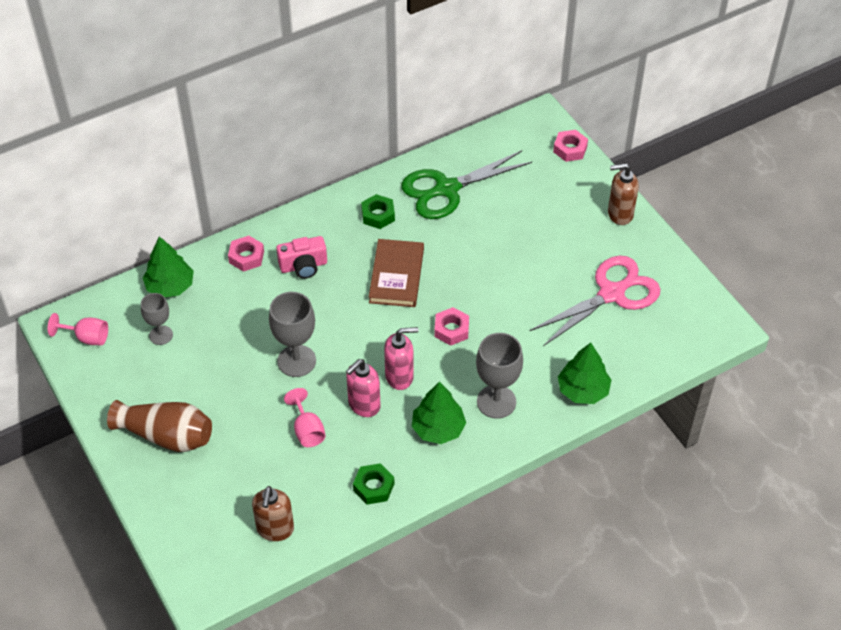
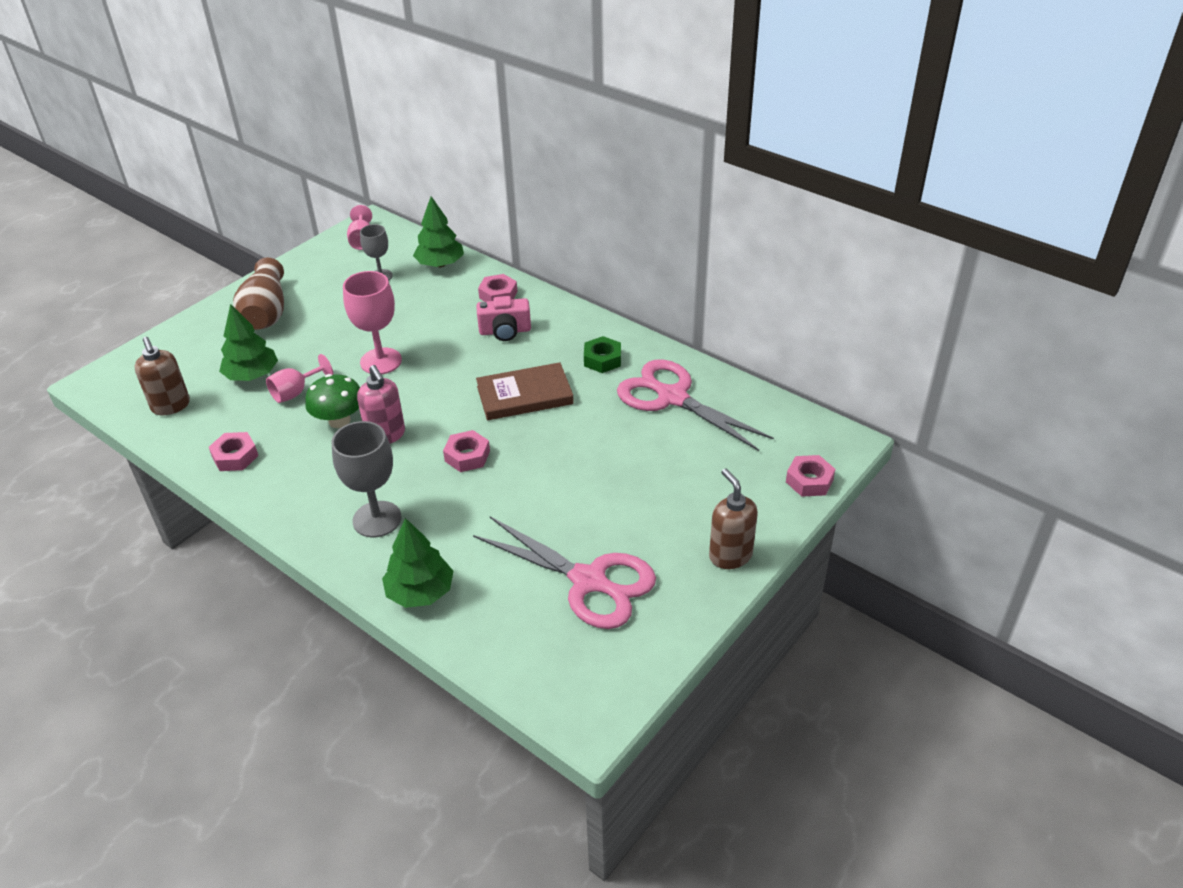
camera: 70 degrees right, 10 degrees down
brown soap dispenser [252,486,294,541] -> brown soap dispenser turned 105 degrees counterclockwise [134,337,190,416]
grey goblet [269,292,316,377] -> pink goblet [343,271,402,374]
pink camera [276,236,327,279] -> pink camera turned 60 degrees counterclockwise [476,296,531,341]
pink soap dispenser [346,359,381,417] -> green mushroom [305,374,360,428]
green nut [353,463,394,504] -> pink nut [209,432,258,471]
green scissors [401,150,532,219] -> pink scissors [617,359,774,451]
green tree [412,382,466,444] -> green tree moved to [219,304,278,381]

